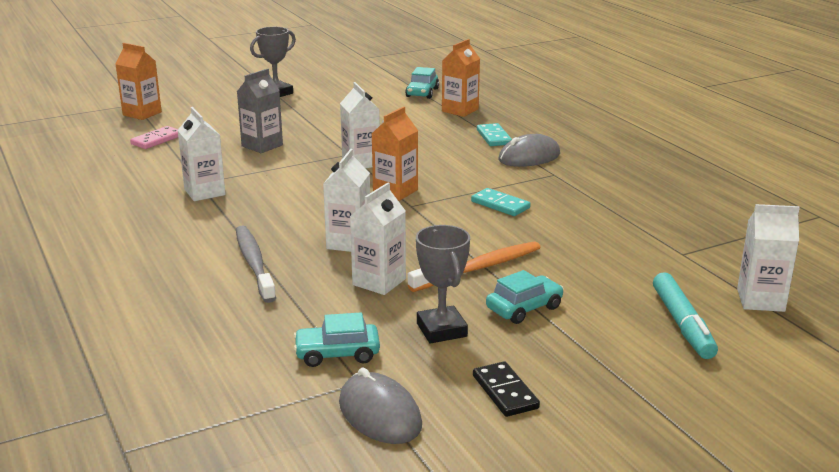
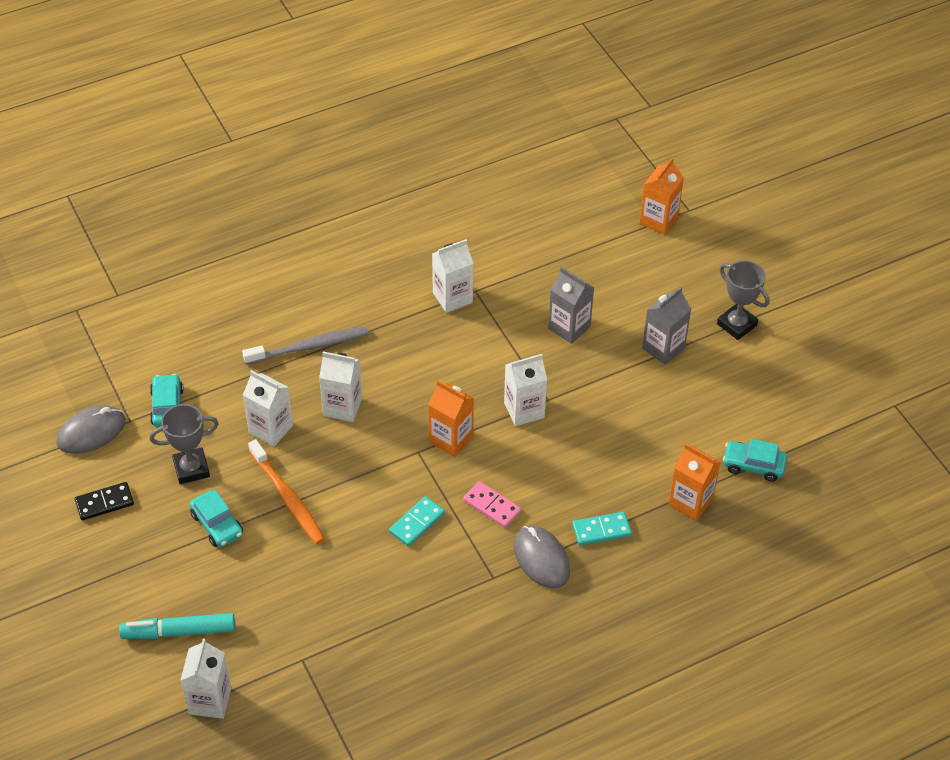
camera: 90 degrees right, 25 degrees up
pink domino [130,126,178,149] -> pink domino moved to [463,481,521,528]
none -> grey carton [642,287,692,365]

